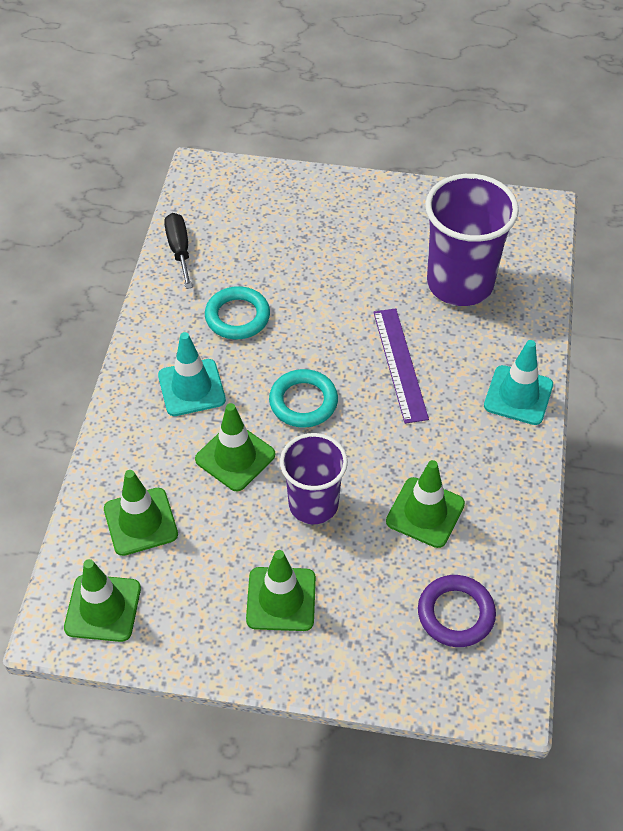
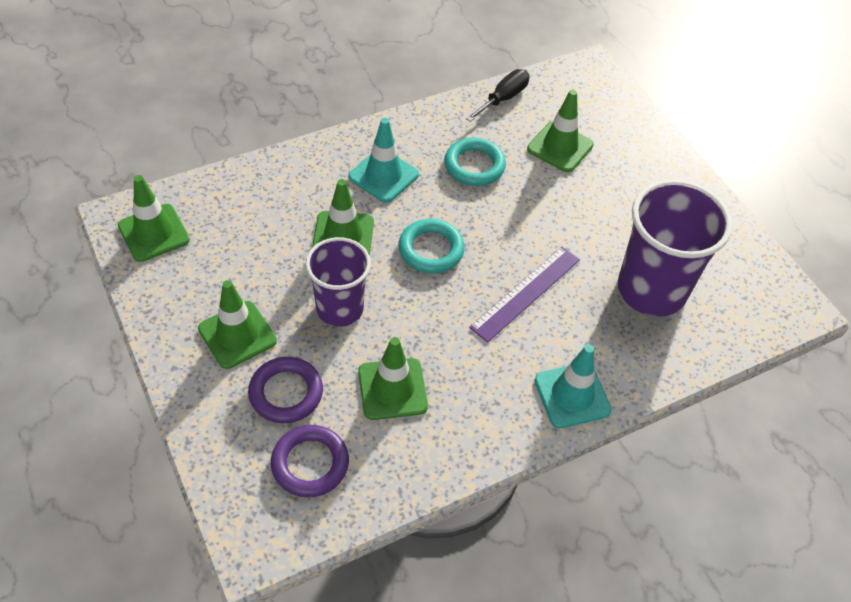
camera: 50 degrees right, 0 degrees up
green traffic cone [104,470,178,556] -> green traffic cone moved to [527,89,594,172]
none -> purple ring [248,357,323,423]

